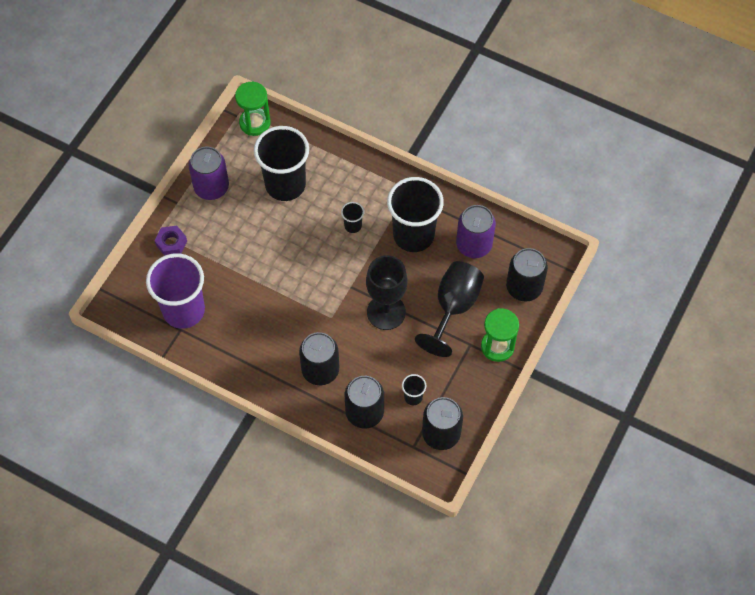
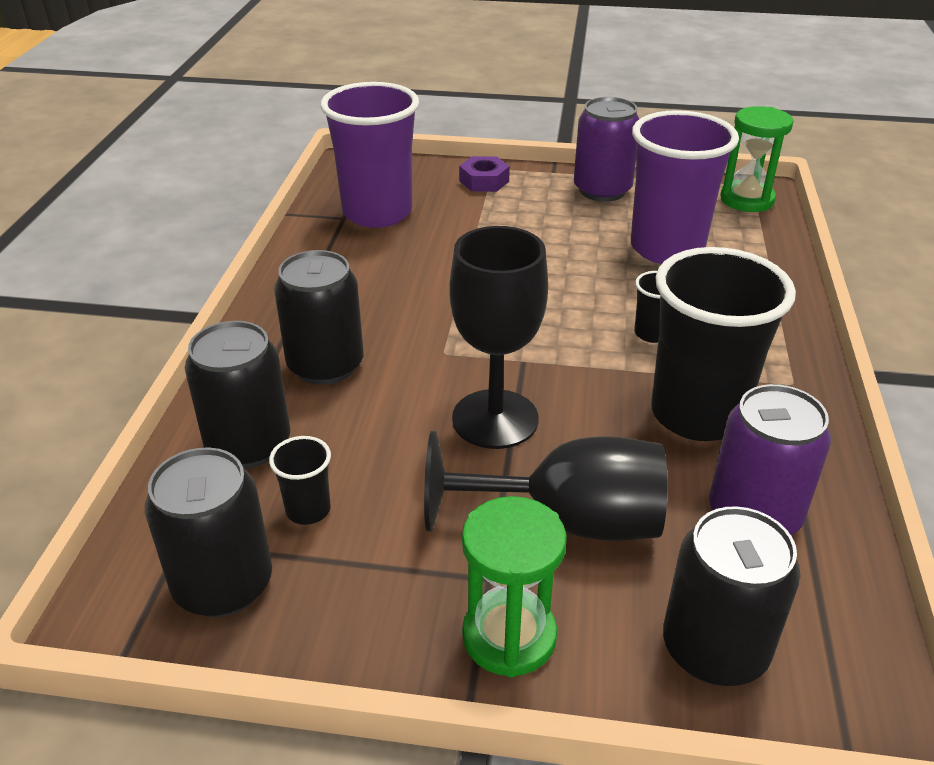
camera: 70 degrees right, 25 degrees down
black cup [254,126,309,201] -> purple cup [631,110,739,264]

